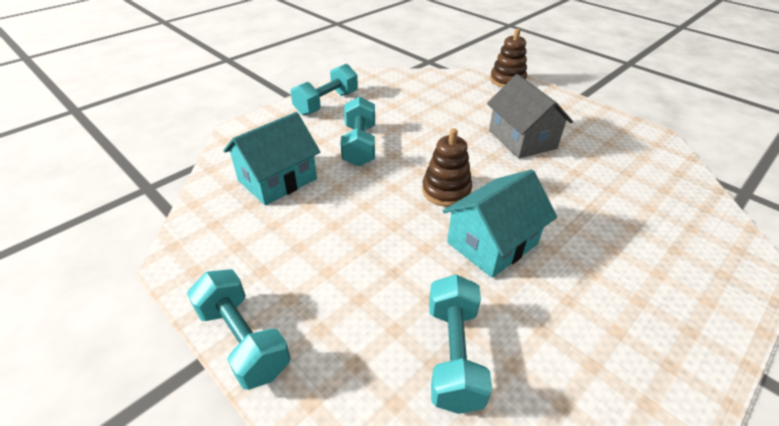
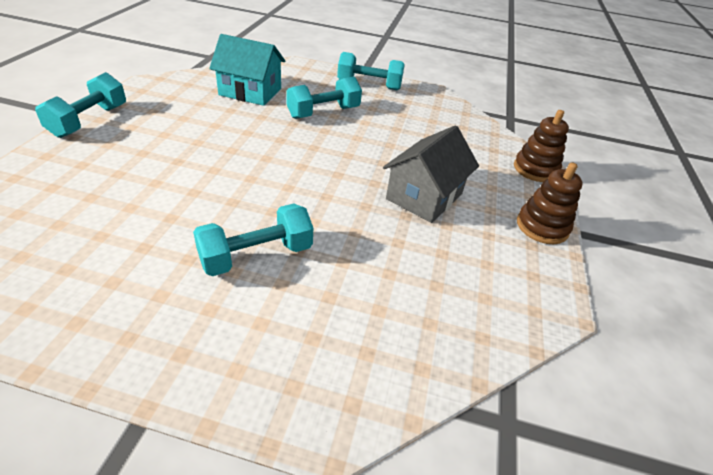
camera: 55 degrees right, 0 degrees up
brown stacking toy [422,128,472,207] -> brown stacking toy moved to [517,162,583,244]
turquoise dumbbell [429,274,492,414] -> turquoise dumbbell moved to [193,204,313,276]
turquoise house [443,169,557,278] -> none

